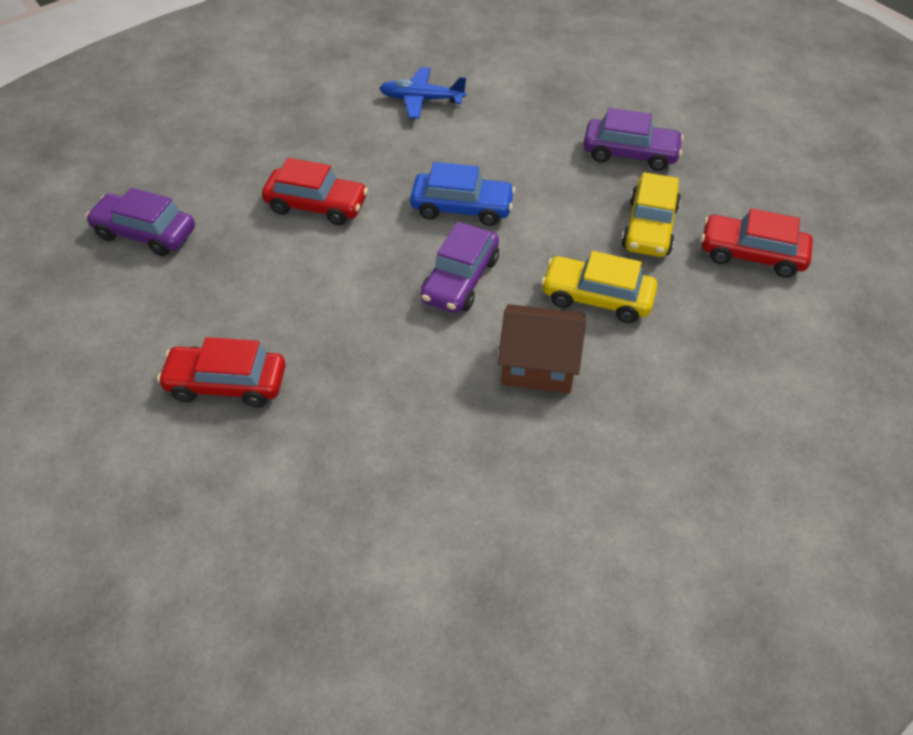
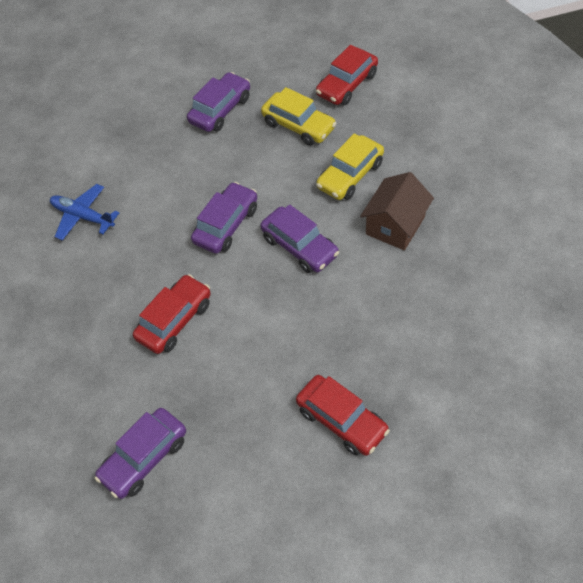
camera: 65 degrees left, 5 degrees up
red car [157,337,286,408] -> red car turned 75 degrees counterclockwise [296,375,390,456]
blue plane [379,67,466,119] -> blue plane turned 90 degrees clockwise [50,184,119,241]
blue car [410,162,515,226] -> purple car [191,182,257,254]

